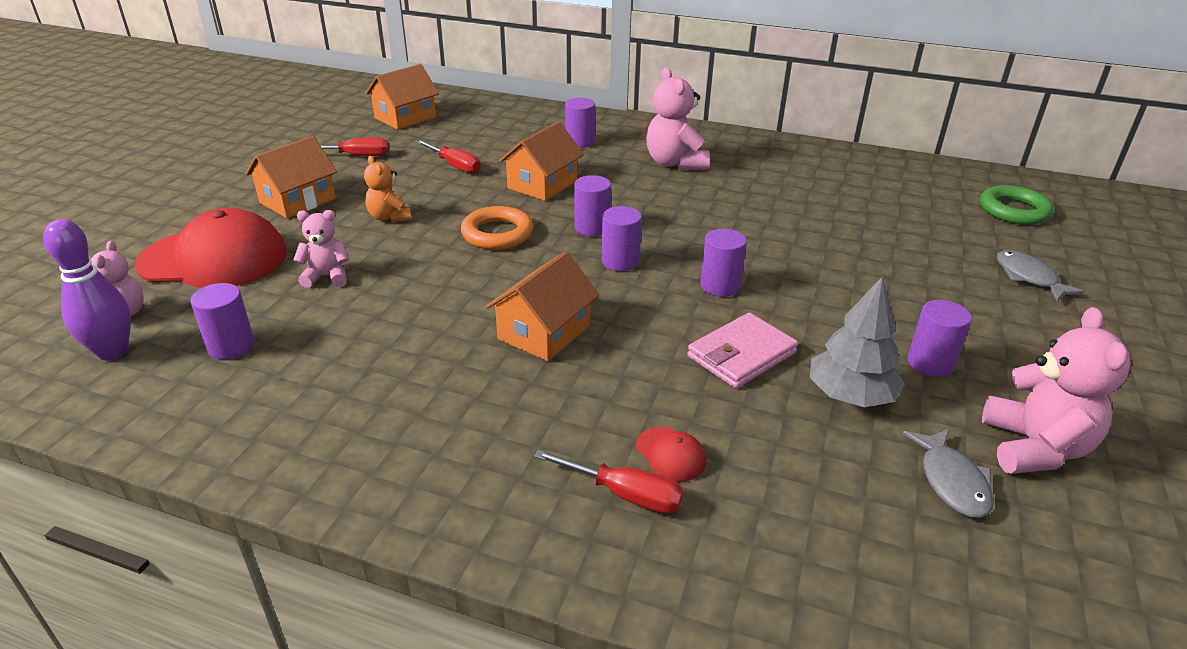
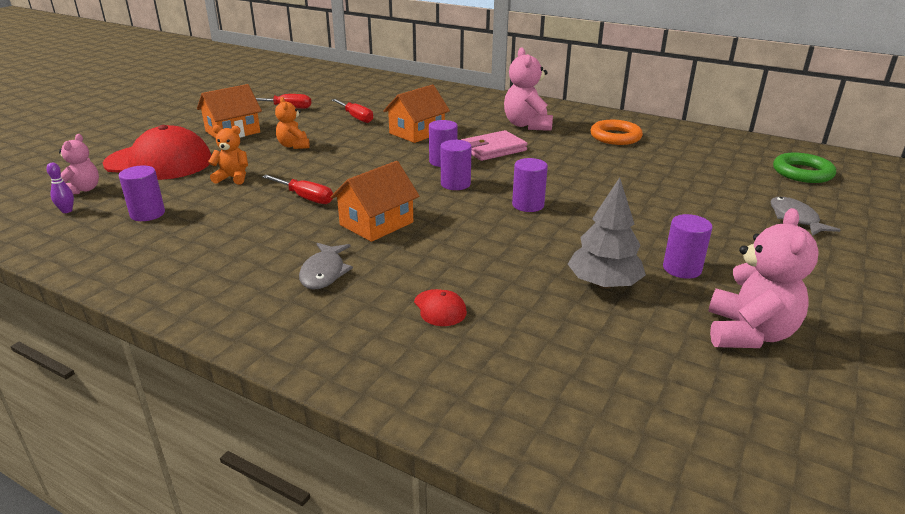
camera: 10 degrees right, 5 degrees down
purple bowling pin [43,219,131,361] -> purple bowling pin [46,163,74,213], size x0.48
pink teddy bear [293,210,349,288] -> orange teddy bear [208,125,248,185]
orange house [366,64,439,130] -> none
orange ring [461,206,533,250] -> orange ring moved to [590,120,643,145]
red screwdriver [534,449,684,513] -> red screwdriver moved to [262,175,333,204]
purple cylinder [565,98,595,148] -> none
pink wallet [687,313,798,388] -> pink wallet moved to [461,130,528,161]
grey fish [902,429,994,518] -> grey fish moved to [299,243,353,290]

